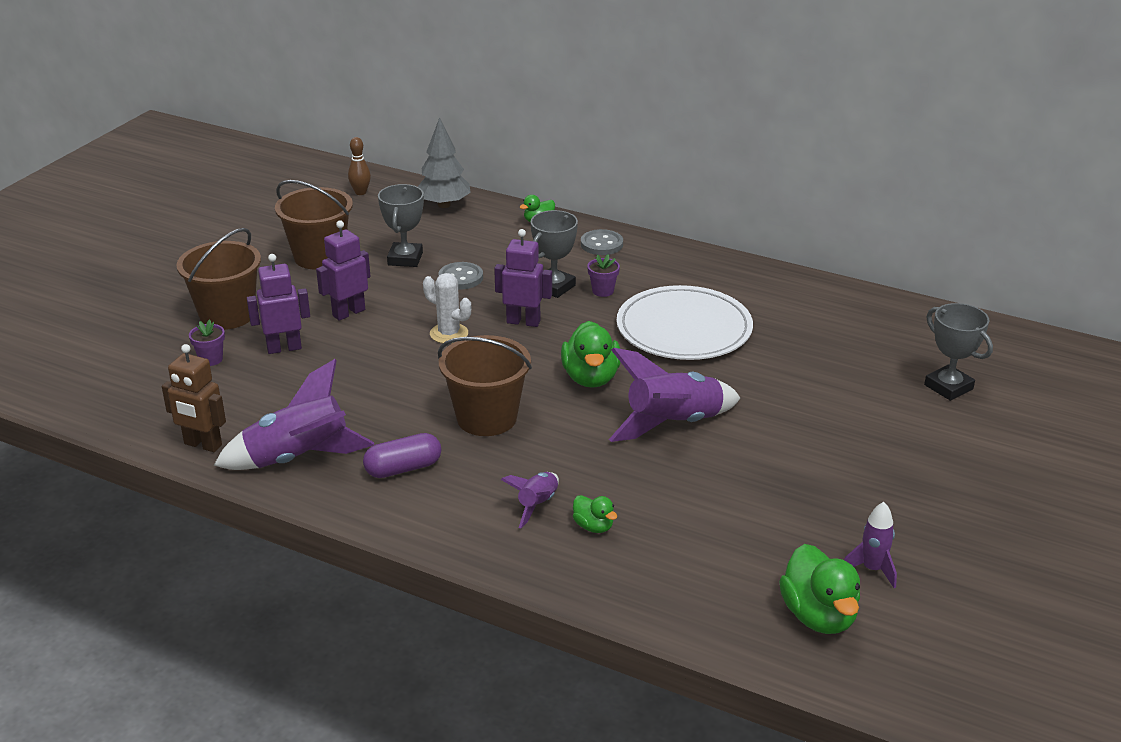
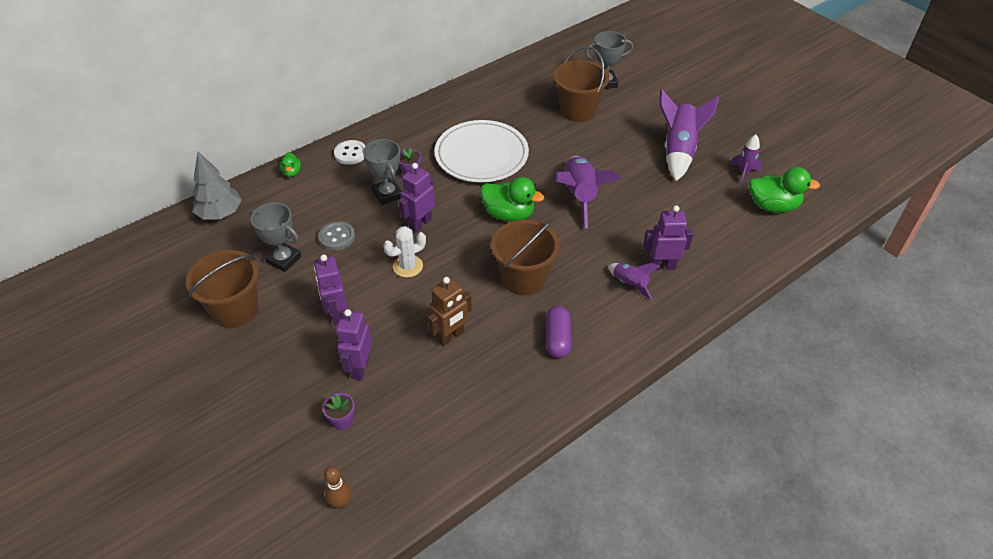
camera: 65 degrees left, 15 degrees up
brown robot [162,344,226,452] -> brown robot moved to [428,277,472,347]
brown bucket [176,228,261,330] -> brown bucket moved to [554,46,609,122]
purple rocket [214,359,374,470] -> purple rocket moved to [660,89,719,181]
brown bowling pin [348,137,371,195] -> brown bowling pin moved to [324,466,352,509]
green duck [573,495,617,533] -> purple robot [643,205,694,270]
grey button [581,229,623,255] -> white button [334,140,365,165]

